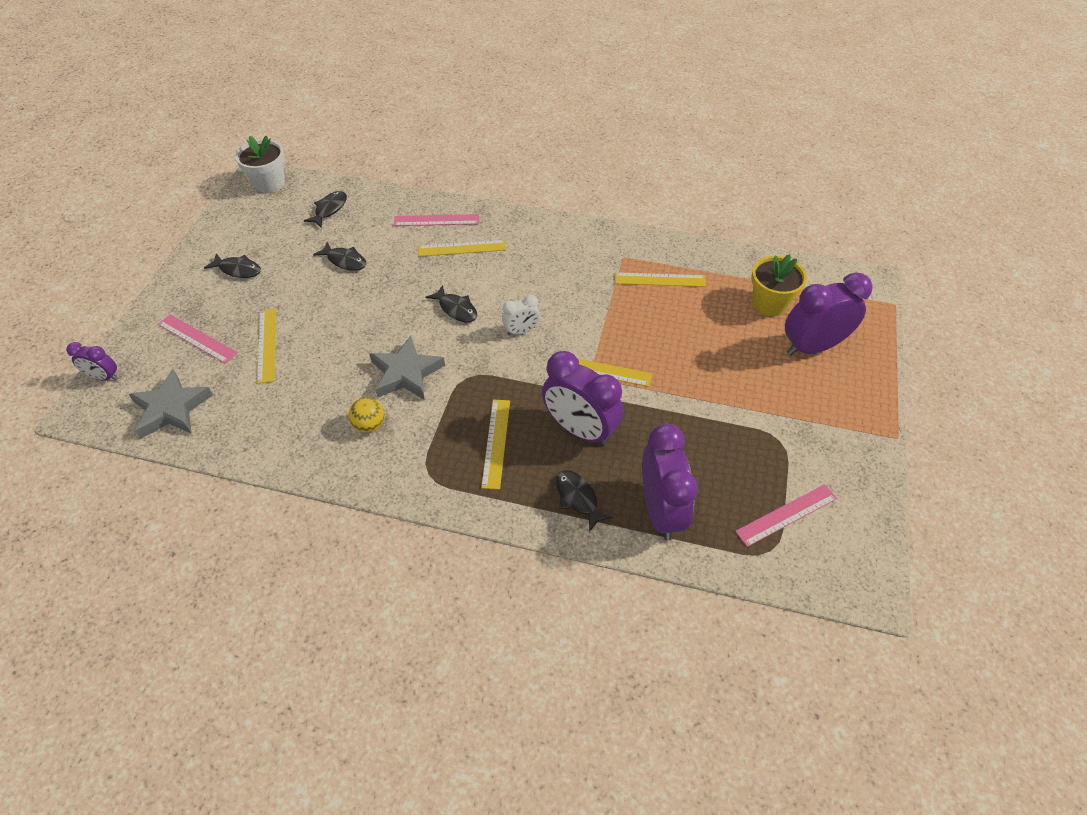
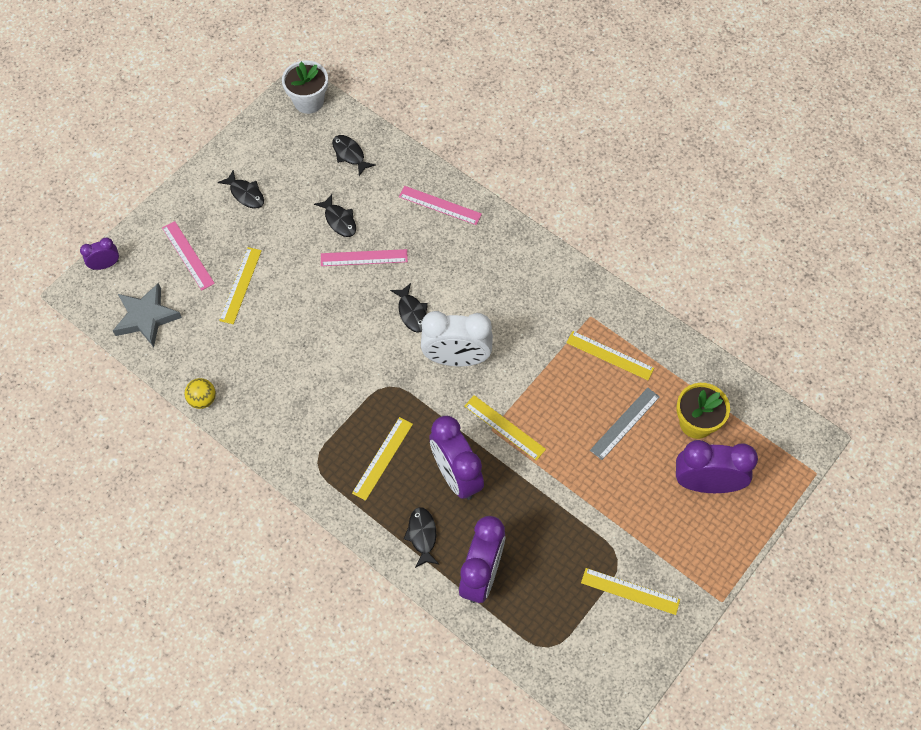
camera: 25 degrees right, 10 degrees up
purple clock [66,342,118,381] -> purple clock turned 120 degrees clockwise [80,237,119,270]
black fish [304,191,347,228] -> black fish turned 90 degrees counterclockwise [332,135,376,176]
yellow ball [349,398,385,433] -> yellow ball moved to [185,378,216,409]
grey star [369,336,445,400] -> none
yellow ruler [418,240,506,256] -> yellow ruler moved to [581,568,680,615]
white clock [502,295,540,336] -> white clock [421,311,493,366], size x1.98
pink ruler [735,484,837,547] -> pink ruler moved to [321,249,408,266]
none -> grey ruler [590,388,660,460]

